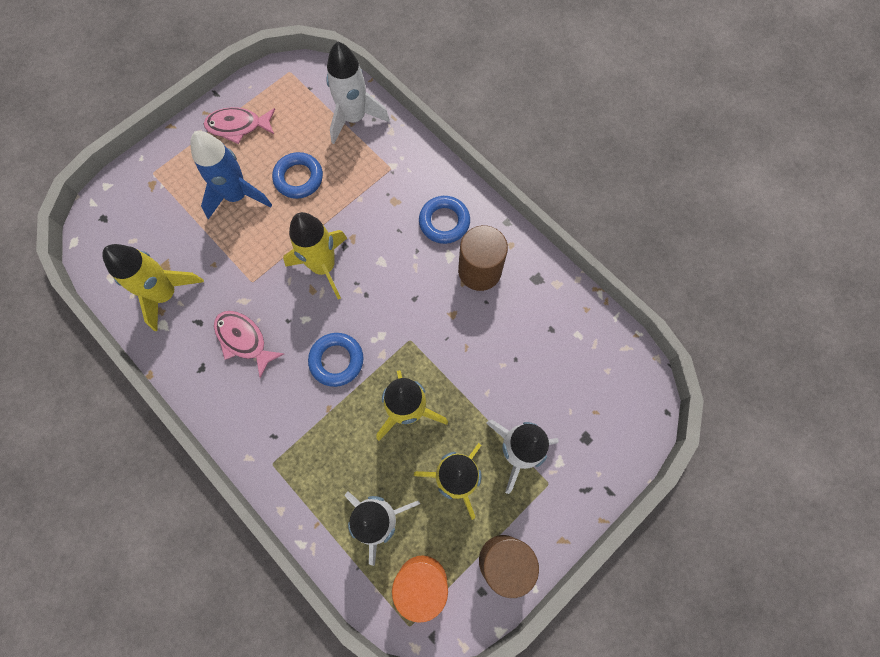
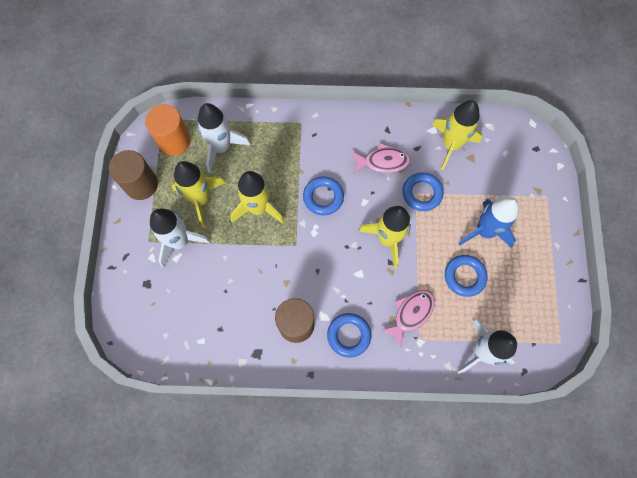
camera: 135 degrees right, 0 degrees up
pink fish [204,107,275,144] -> pink fish moved to [381,290,435,347]
none -> blue ring [402,172,444,211]

